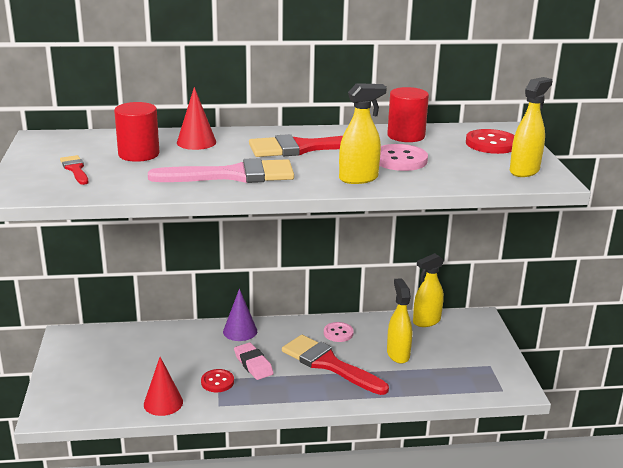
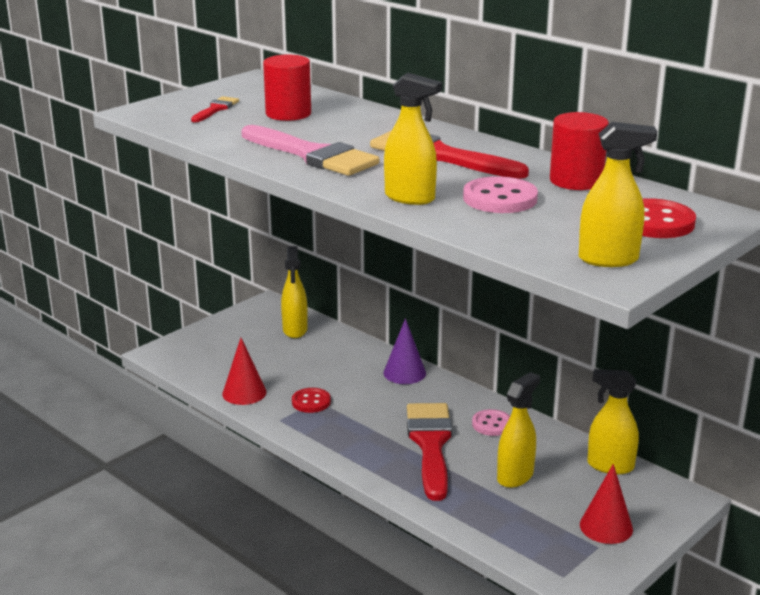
camera: 50 degrees right, 0 degrees up
red cone [177,87,216,150] -> red cone moved to [580,464,633,544]
pink eraser [234,342,274,380] -> none
none -> yellow spray bottle [281,246,308,338]

